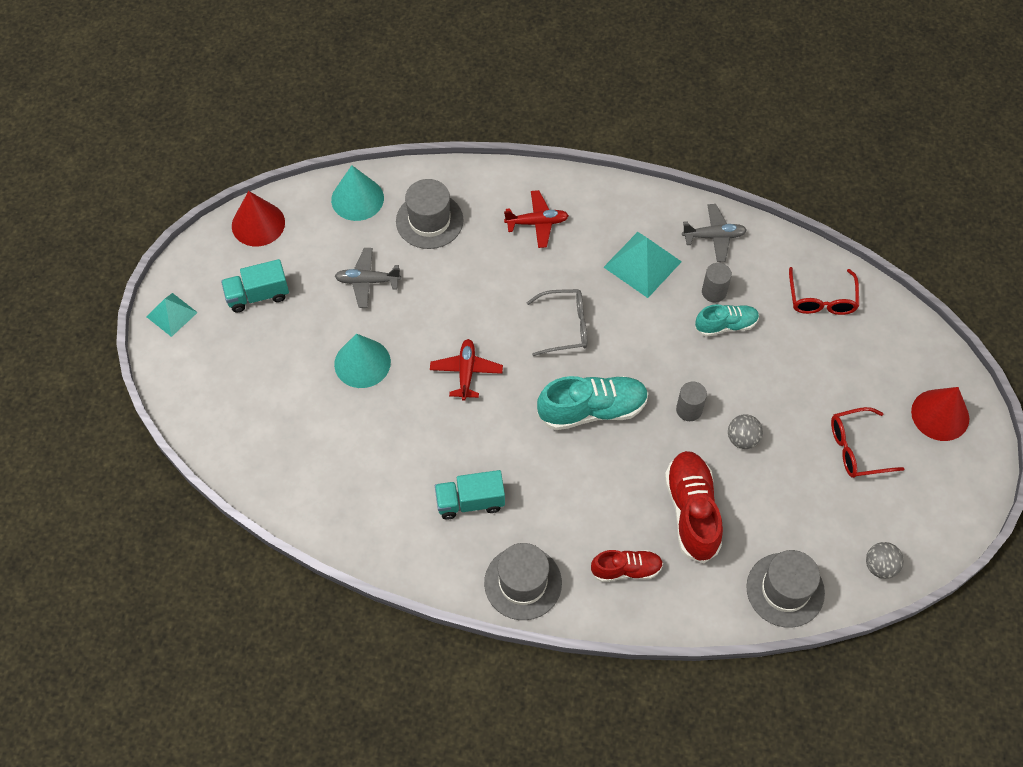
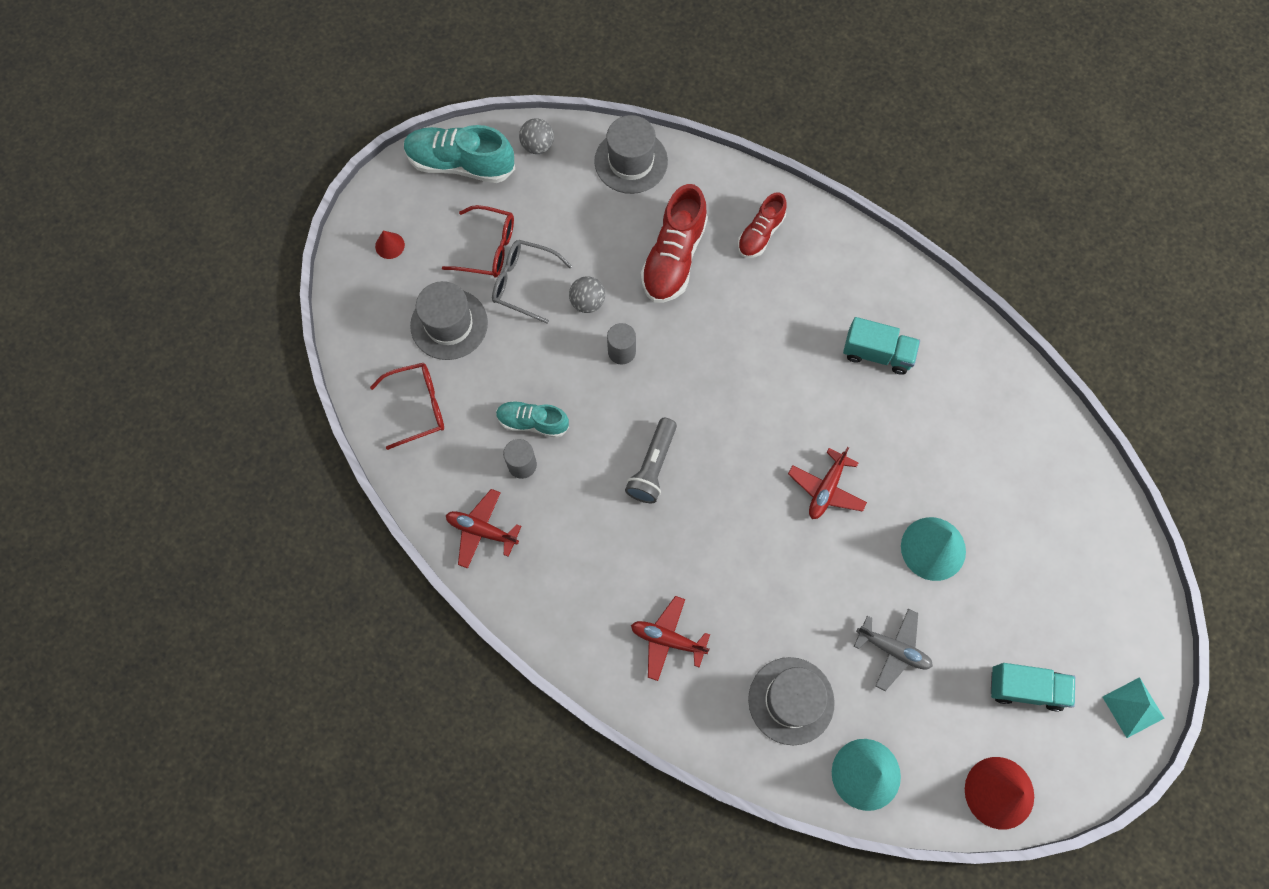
camera: 155 degrees left, 10 degrees up
grey hat [484,543,562,620] -> grey hat moved to [410,281,488,360]
grey glasses [527,289,587,356] -> grey glasses moved to [492,240,572,324]
turquoise shoe [537,376,649,430] -> turquoise shoe moved to [404,125,515,183]
red shoe [591,550,663,582] -> red shoe turned 75 degrees counterclockwise [738,192,787,258]
turquoise pyramid [604,232,682,298] -> none
grey plane [682,204,747,262] -> red plane [446,489,521,569]
red glasses [789,267,859,315] -> red glasses turned 45 degrees clockwise [370,363,444,450]
red cone [911,387,969,441] -> red cone [375,231,405,259], size x0.50
none -> grey flashlight [625,418,677,503]

